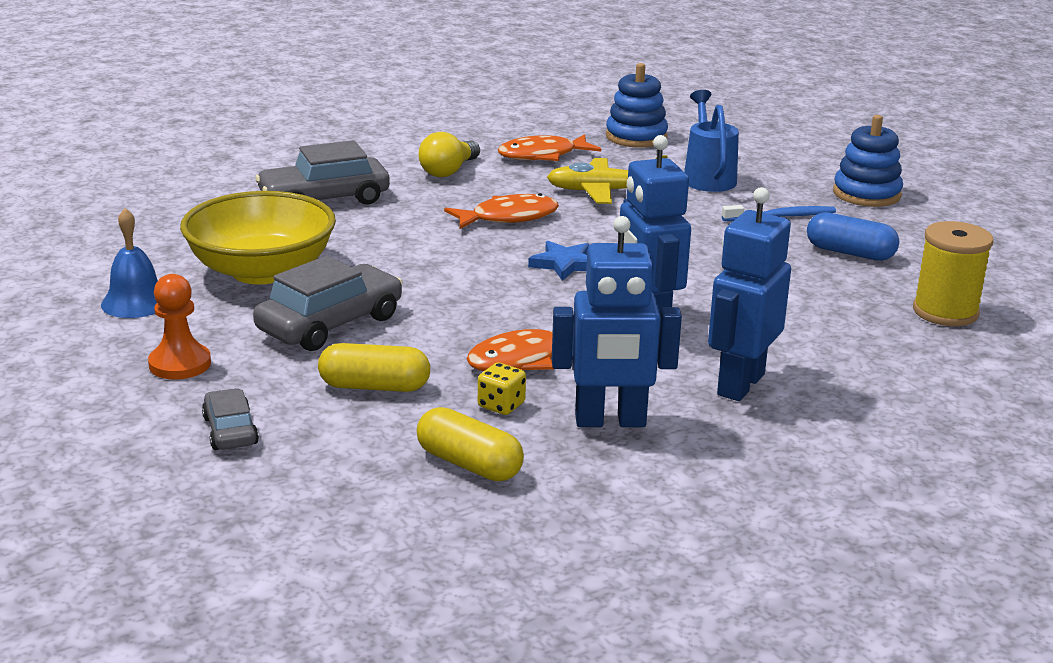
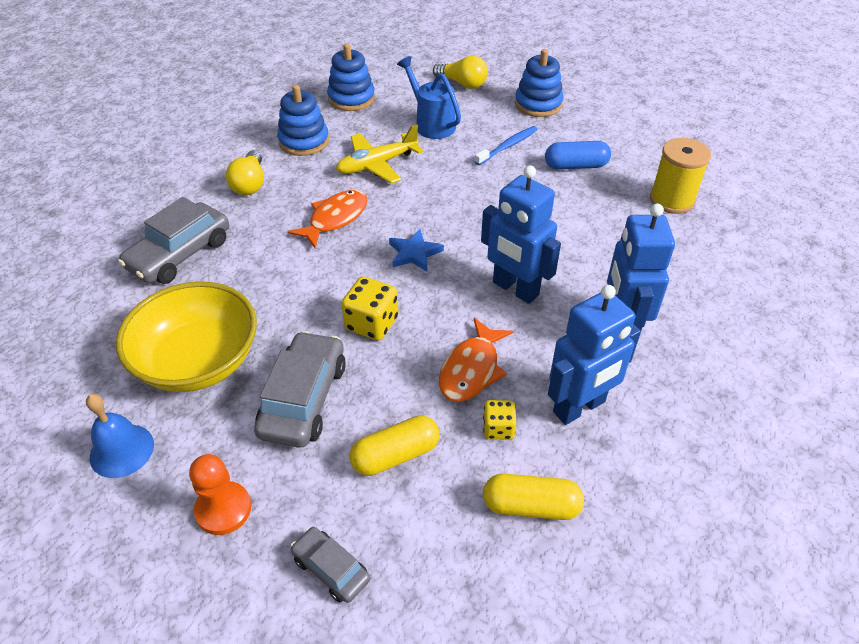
camera: 30 degrees left, 20 degrees up
orange fish [498,134,601,161] -> blue stacking toy [277,85,329,156]
none -> yellow dice [341,276,398,341]
none -> yellow light bulb [433,55,488,89]

